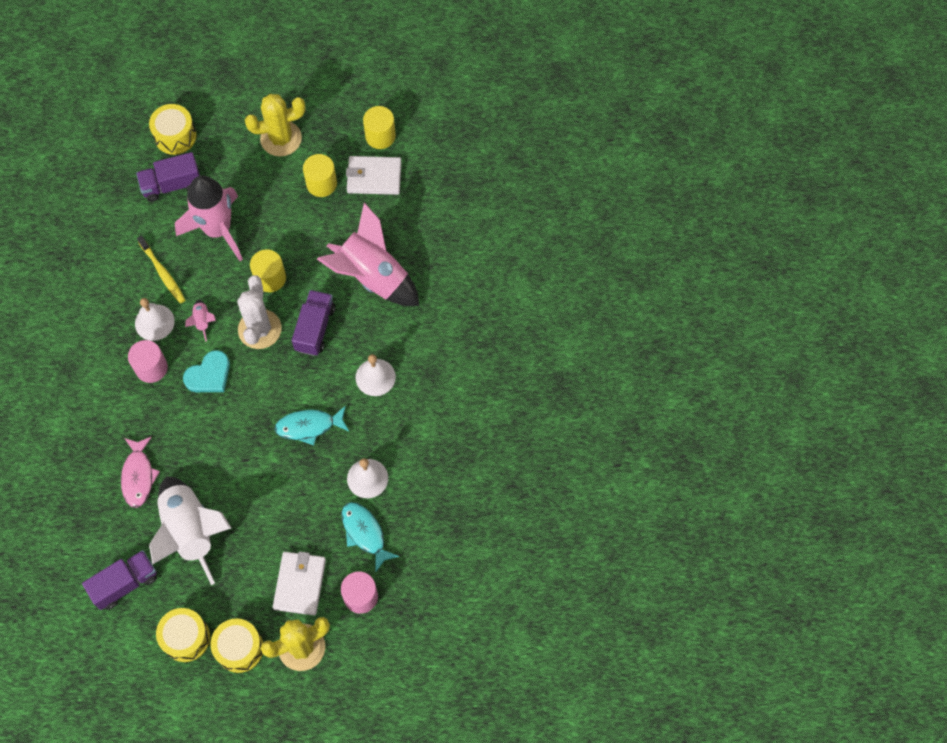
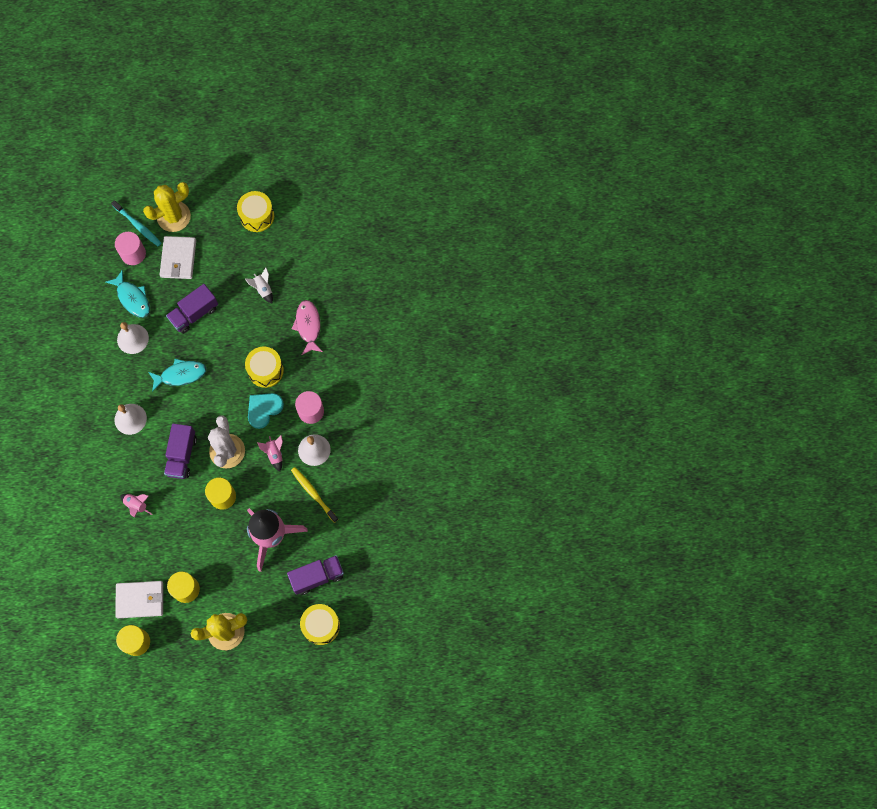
camera: 175 degrees right, 5 degrees up
purple truck [82,550,157,610] -> purple truck moved to [166,284,218,334]
white rocket [149,476,231,585] -> white rocket [245,268,273,303], size x0.40
yellow drum [211,618,263,673] -> yellow drum moved to [245,347,284,388]
pink rocket [317,202,420,306] -> pink rocket [120,494,153,518], size x0.40
none -> turquoise toothbrush [111,200,161,246]

